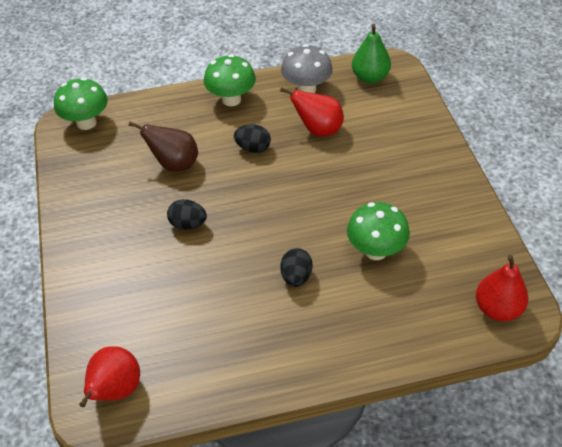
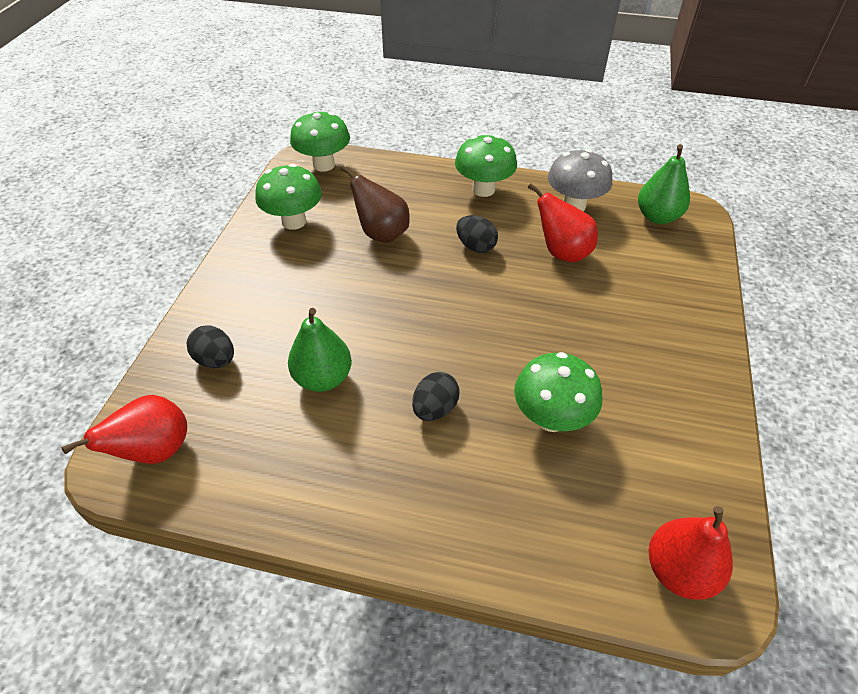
camera: 25 degrees right, 0 degrees up
black egg [167,199,207,230] -> black egg moved to [186,325,234,368]
none -> green mushroom [255,164,322,230]
none -> green pear [288,308,352,392]

